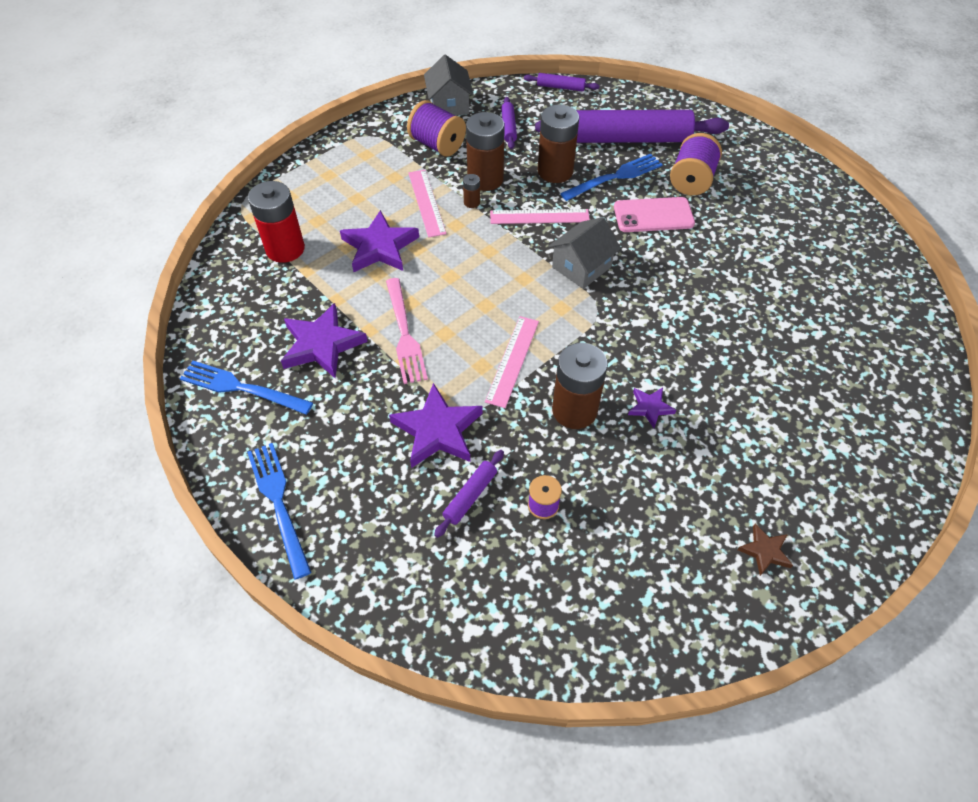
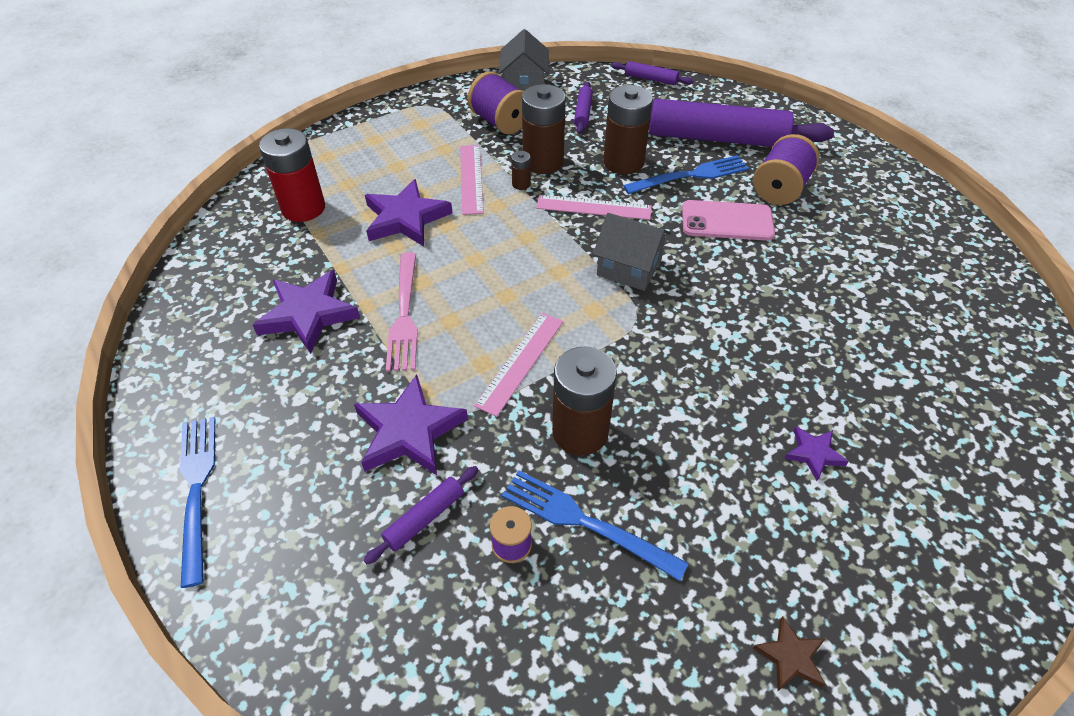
camera: 10 degrees right, 5 degrees down
blue fork [180,361,313,415] -> blue fork moved to [502,470,689,581]
grey house [548,217,621,289] -> grey house turned 60 degrees clockwise [593,213,671,291]
purple star [628,388,676,428] -> purple star moved to [784,426,849,481]

